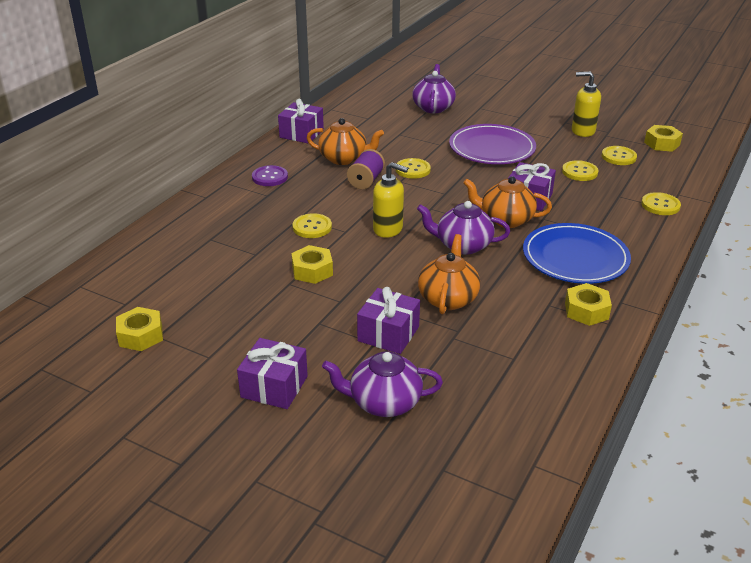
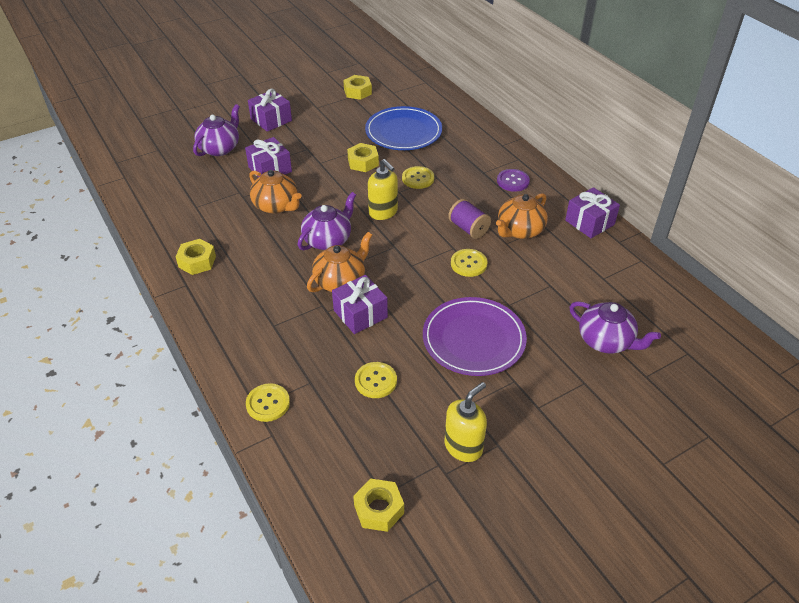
camera: 120 degrees right, 10 degrees up
yellow soap dispenser [373,162,408,238] -> yellow soap dispenser turned 90 degrees counterclockwise [368,159,398,220]
blue plate [523,223,631,284] -> blue plate moved to [365,106,442,150]
yellow button [602,146,637,165] -> none

